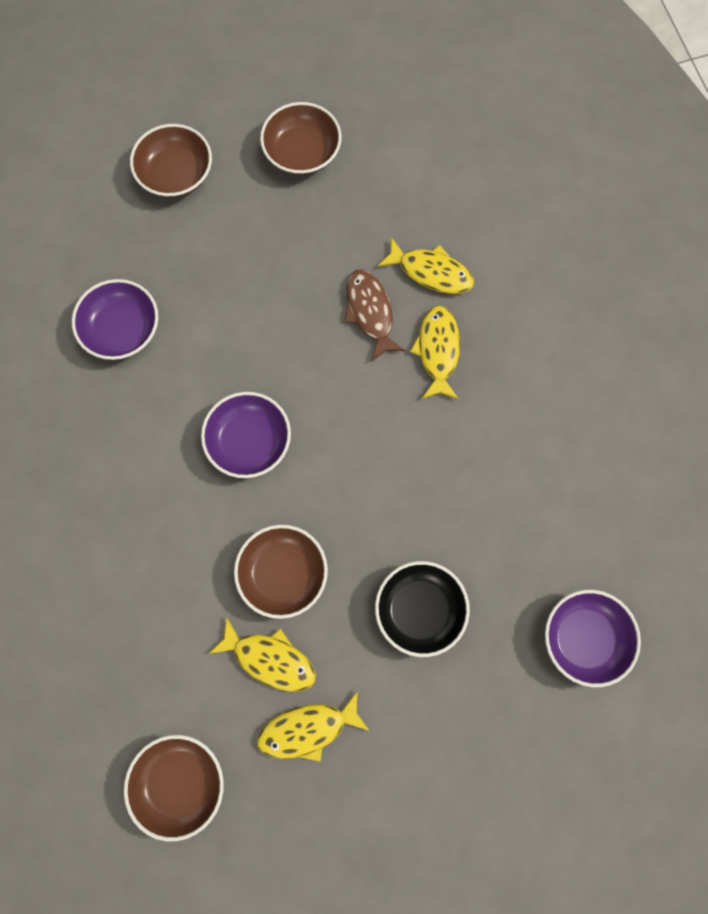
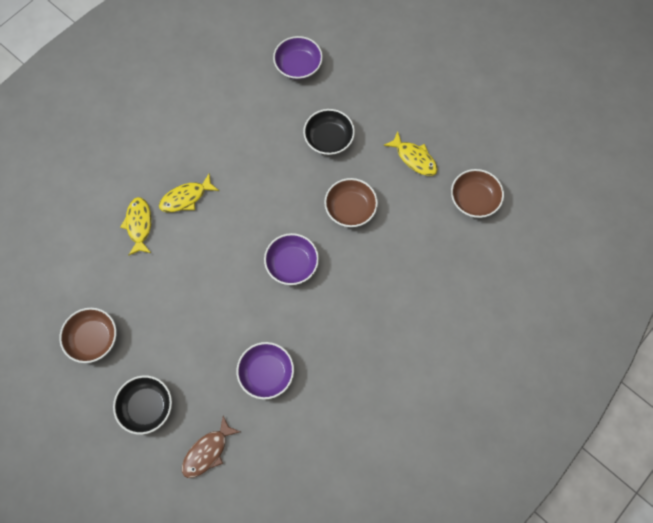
camera: 120 degrees left, 5 degrees down
brown bowl [130,124,212,198] -> black bowl [113,375,172,435]
yellow fish [208,617,316,692] -> none
brown fish [345,270,406,362] -> brown fish moved to [182,416,240,478]

